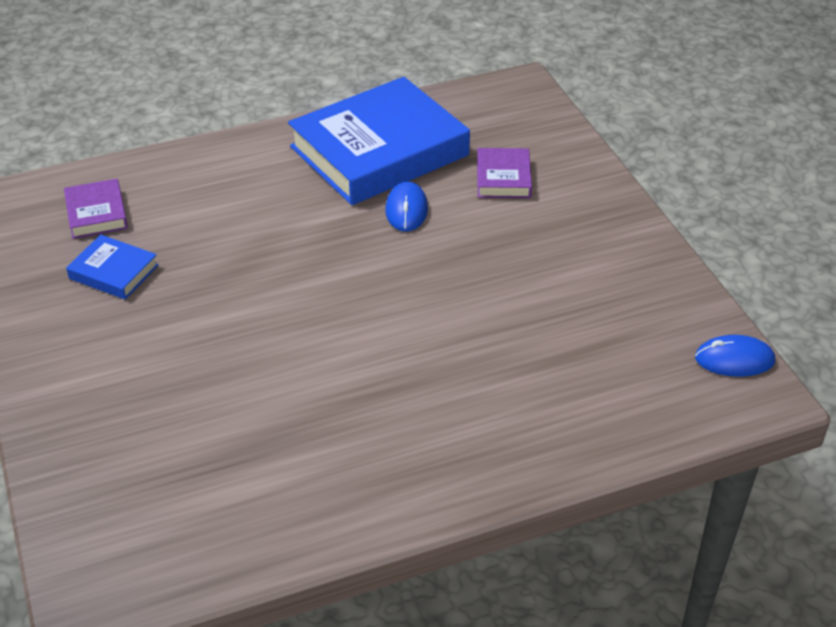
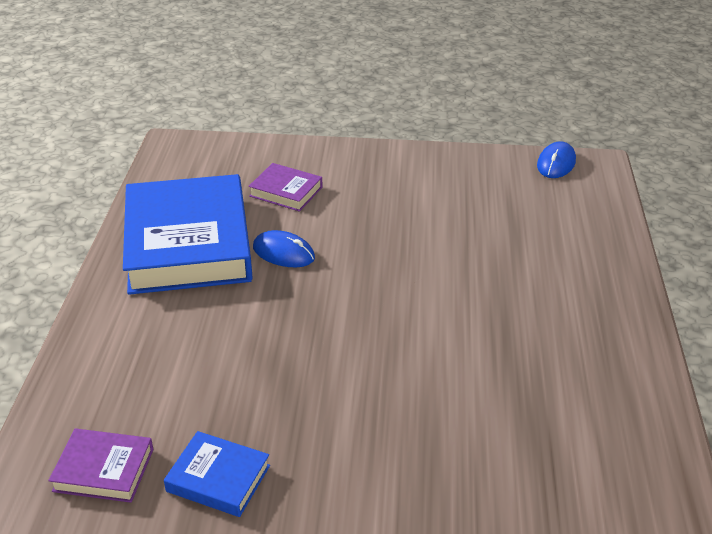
camera: 65 degrees left, 5 degrees down
blue book [66,235,158,300] -> blue book turned 60 degrees clockwise [164,431,270,517]

